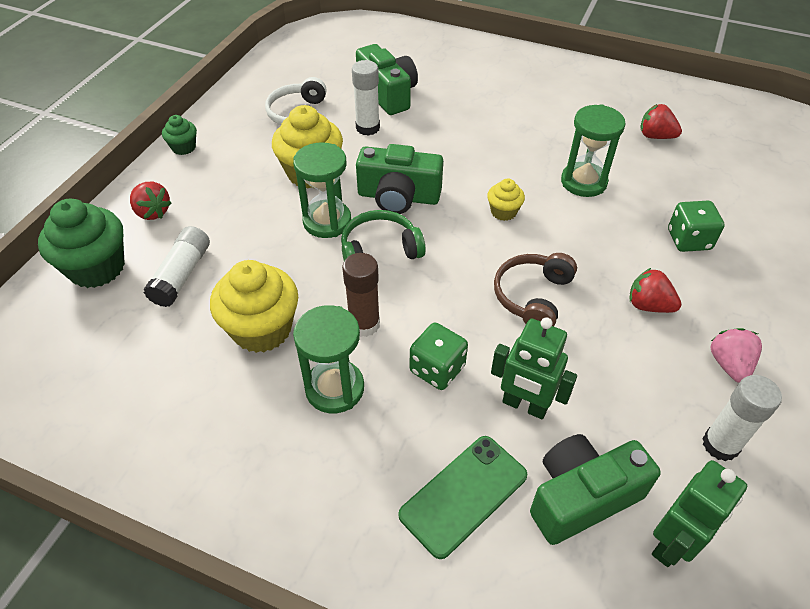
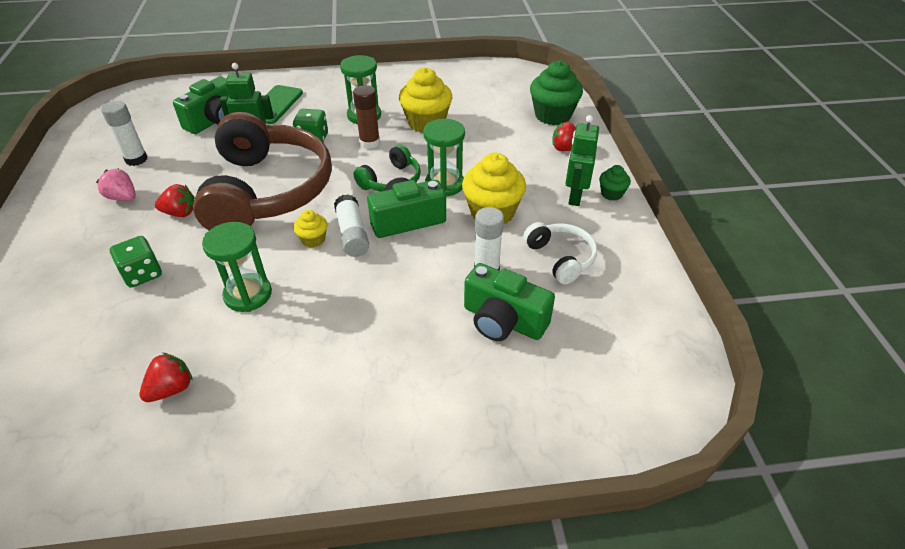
camera: 150 degrees right, 5 degrees down
white glue stick [144,226,210,307] -> white glue stick moved to [334,194,369,257]
brown headphones [494,253,577,326] -> brown headphones [193,111,332,230], size x2.23
red strawberry [640,104,682,139] -> red strawberry turned 45 degrees counterclockwise [139,353,193,402]
green robot [652,460,747,567] -> green robot moved to [565,115,599,206]
pink strawberry [711,328,762,383] -> pink strawberry turned 150 degrees clockwise [96,168,136,201]

